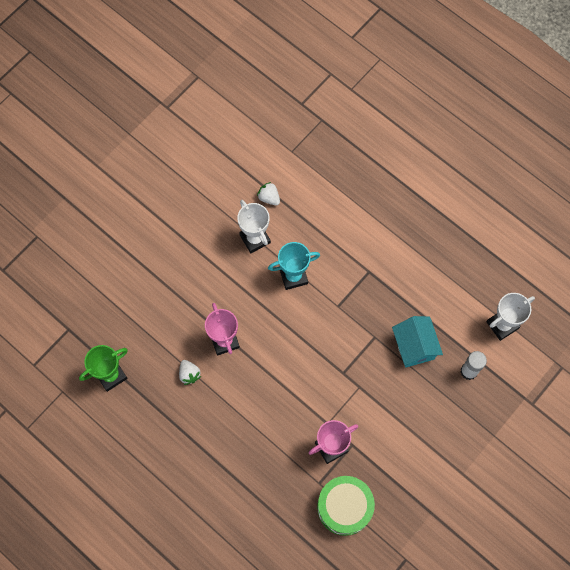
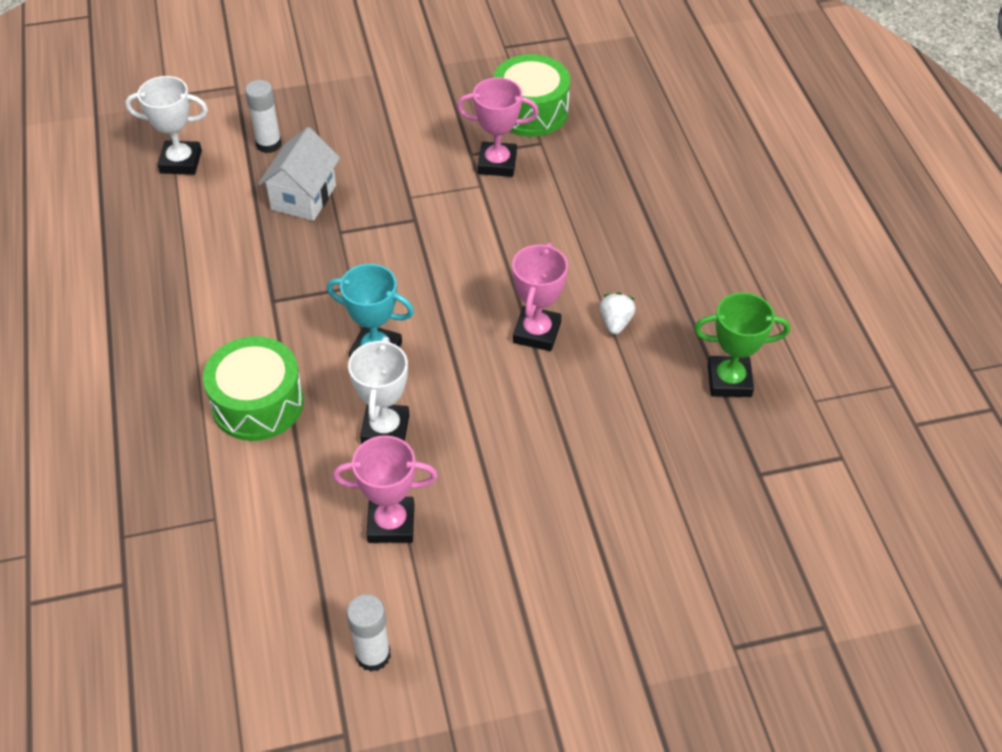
camera: 145 degrees left, 20 degrees down
white strawberry [257,182,280,205] -> none
turquoise house [392,316,443,367] -> white house [258,127,340,221]
none -> green drum [203,336,304,441]
none -> pink trophy [333,435,438,543]
none -> white glue stick [347,594,391,672]

